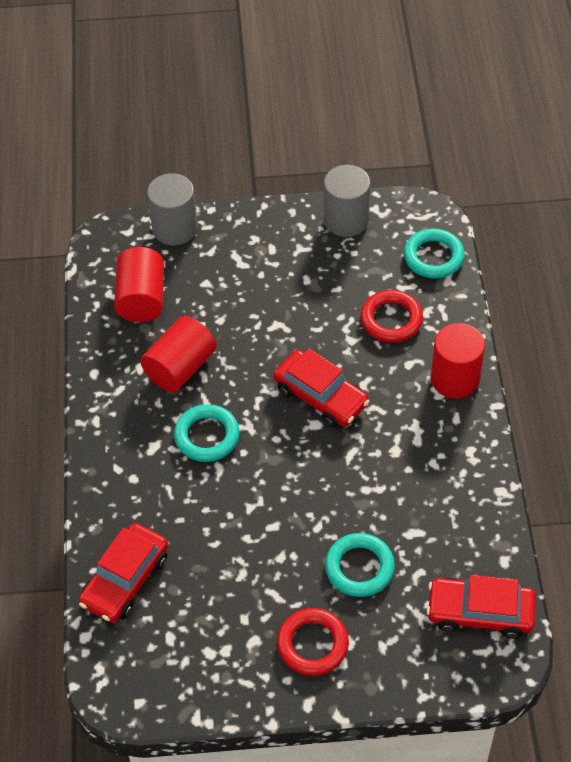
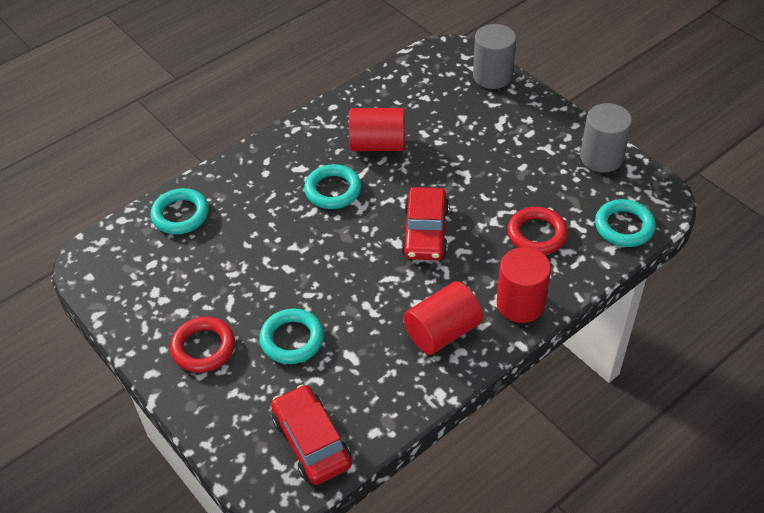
camera: 55 degrees right, 5 degrees down
red car [79,523,168,623] -> turquoise ring [151,188,209,234]
red cylinder [114,247,164,322] -> red cylinder moved to [404,281,483,355]

